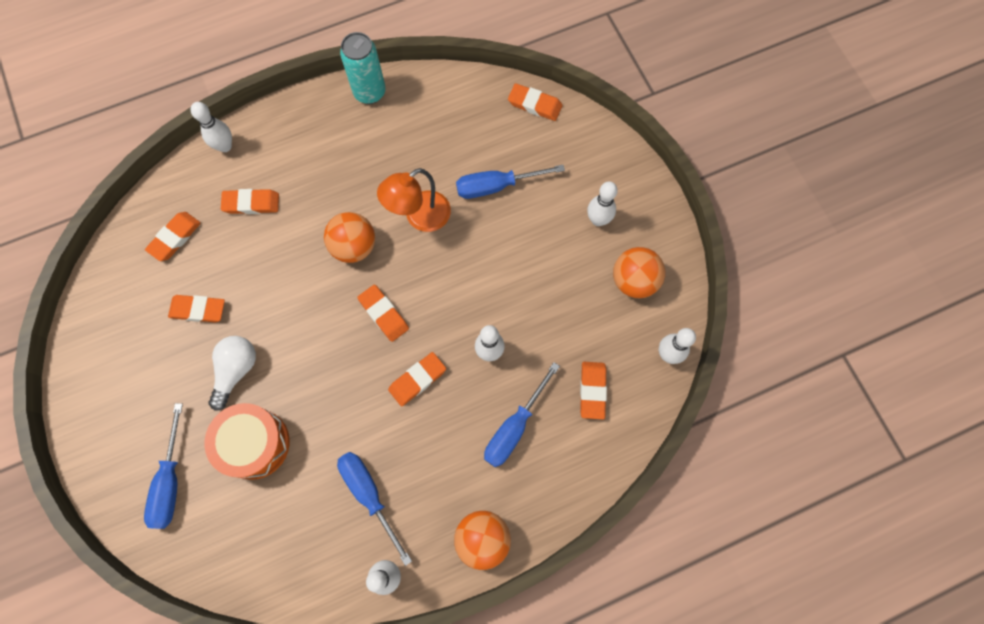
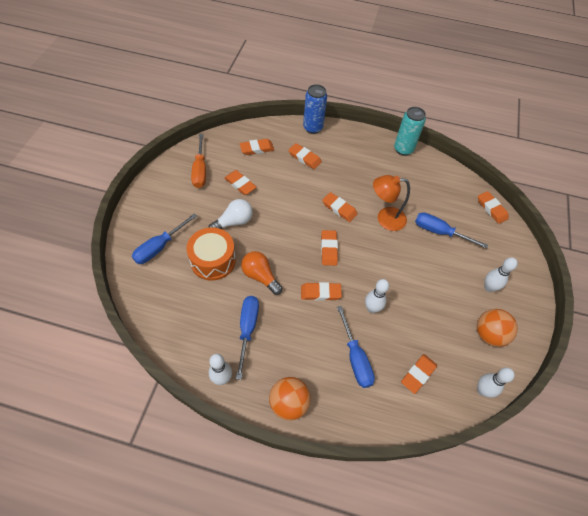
camera: 35 degrees right, 15 degrees down
white bowling pin [191,102,232,152] -> blue can [303,84,327,134]
orange ball [324,212,375,263] -> orange eraser [322,192,358,222]
blue screwdriver [484,362,560,467] -> blue screwdriver turned 90 degrees counterclockwise [337,306,375,388]
none -> orange screwdriver [191,134,206,188]
none -> orange light bulb [241,251,282,295]

